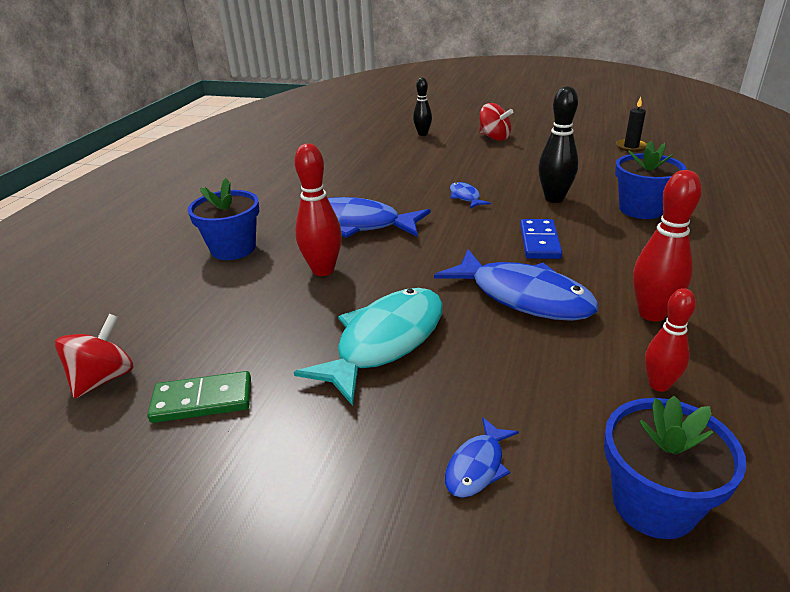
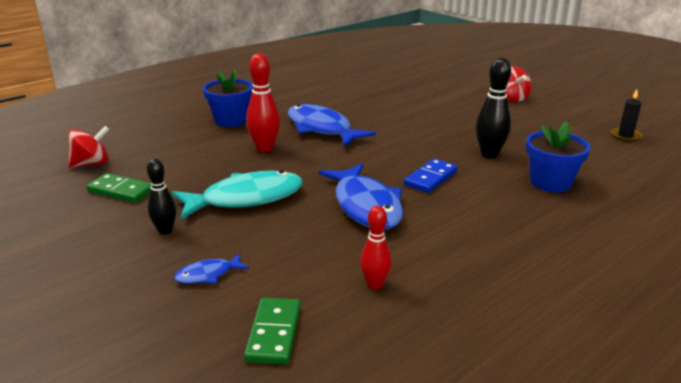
camera: 30 degrees right, 5 degrees down
black bowling pin [413,78,432,136] -> black bowling pin moved to [147,159,176,235]
blue fish [450,182,491,209] -> none
blue flower pot [604,396,746,539] -> green domino [244,298,301,364]
red bowling pin [633,170,702,322] -> none

